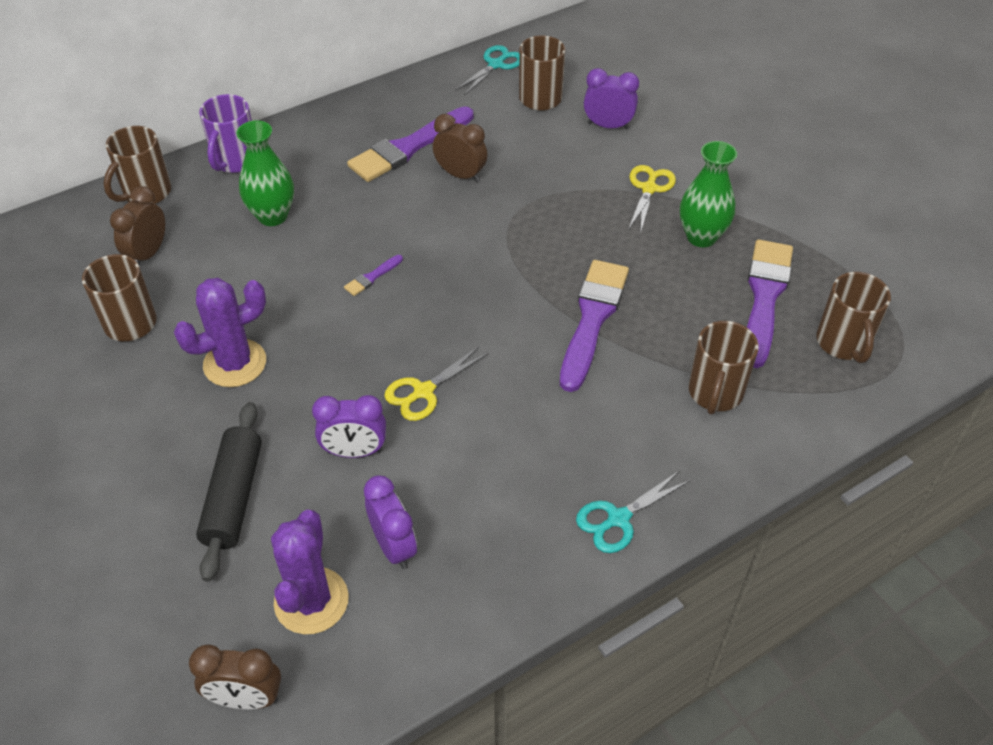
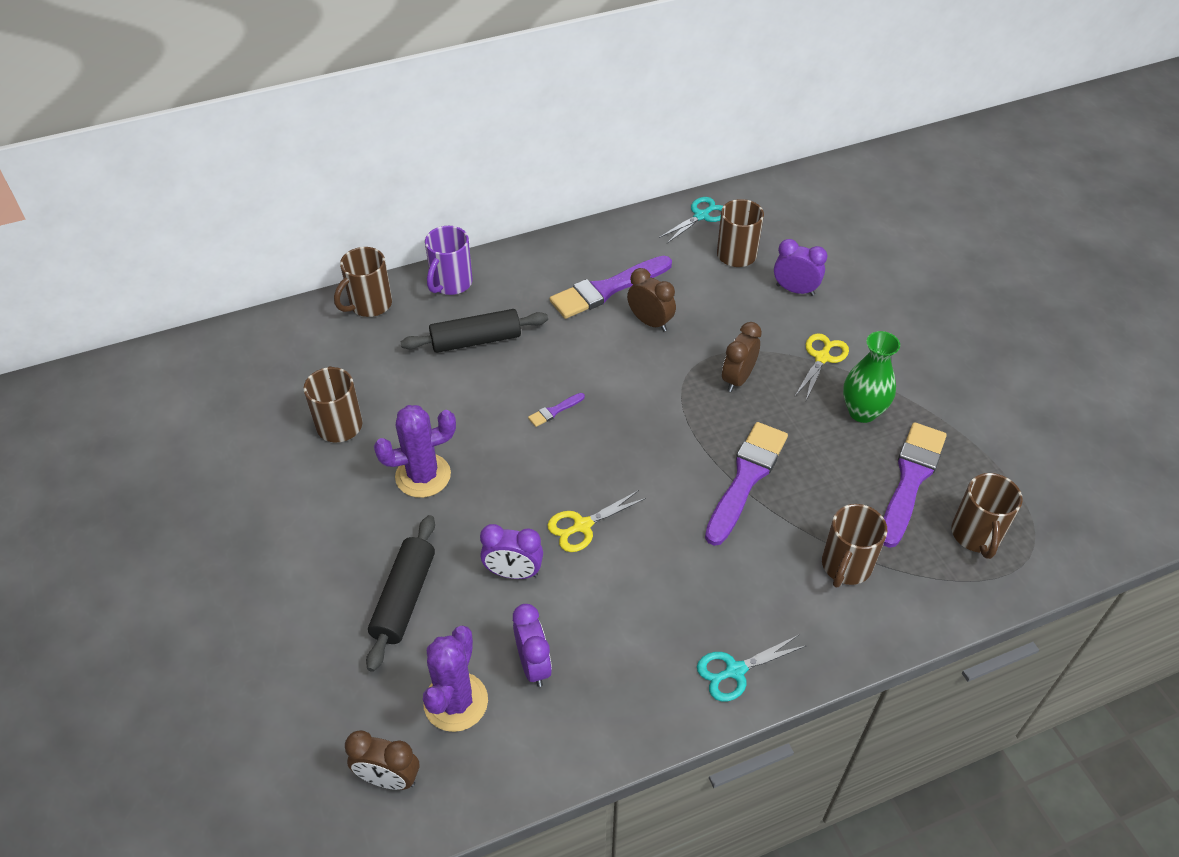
camera: 10 degrees right, 0 degrees up
brown clock [110,186,165,265] -> brown clock moved to [722,322,762,392]
green vase [236,120,294,226] -> black rolling pin [401,309,548,353]

